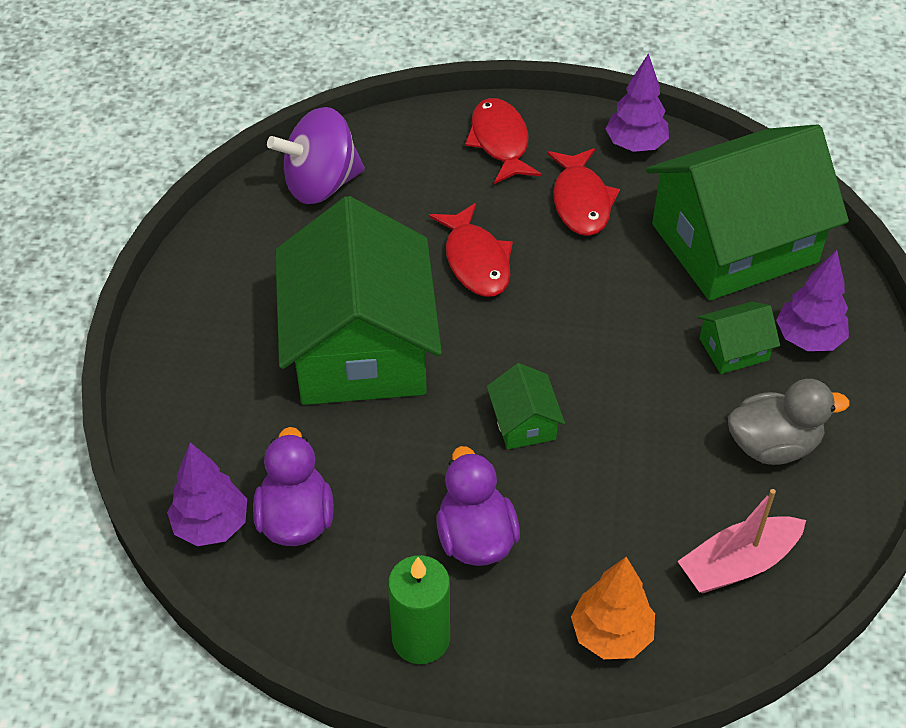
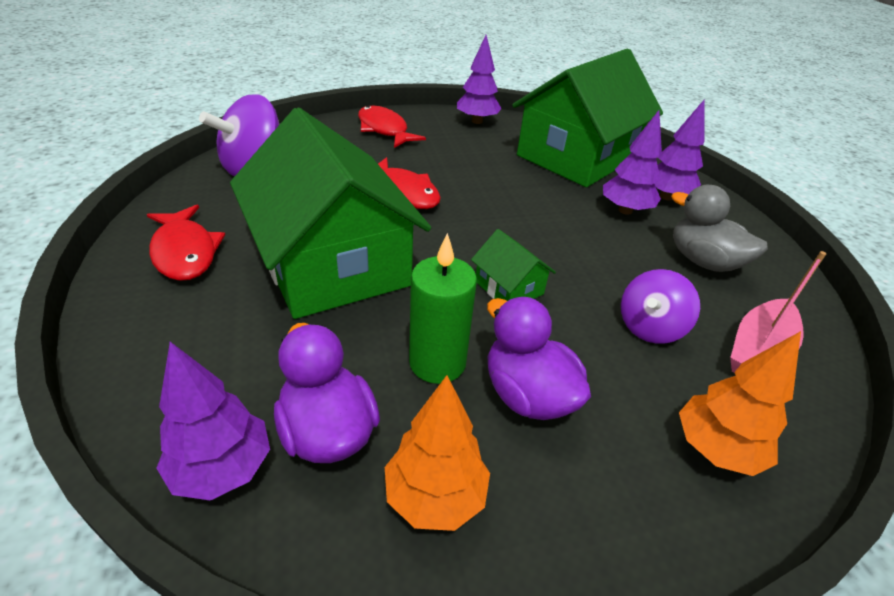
camera: 25 degrees left, 10 degrees down
green candle [388,555,450,664] -> green candle moved to [409,233,477,384]
red fish [547,148,620,236] -> red fish moved to [147,205,225,281]
green house [698,302,780,374] -> purple tree [603,110,662,215]
grey duck [728,379,850,465] -> grey duck turned 105 degrees counterclockwise [671,185,768,272]
none -> orange tree [385,375,490,531]
none -> purple spinning top [621,269,700,344]

